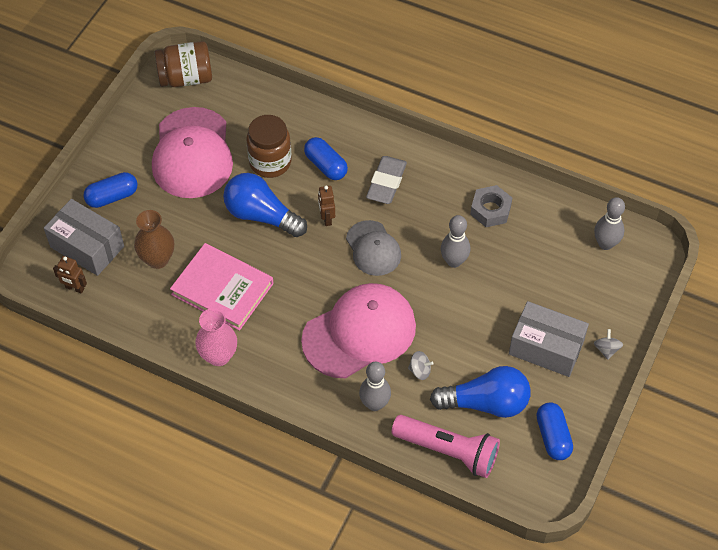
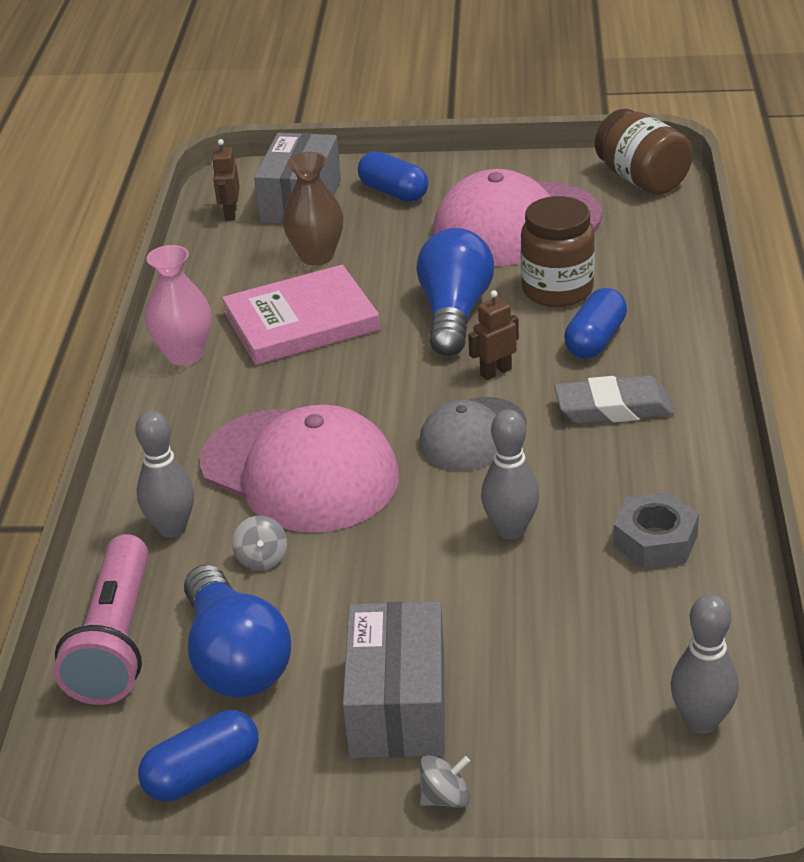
camera: 70 degrees right, 20 degrees down
pink book [170,243,274,331] -> pink book turned 60 degrees clockwise [222,265,380,365]

